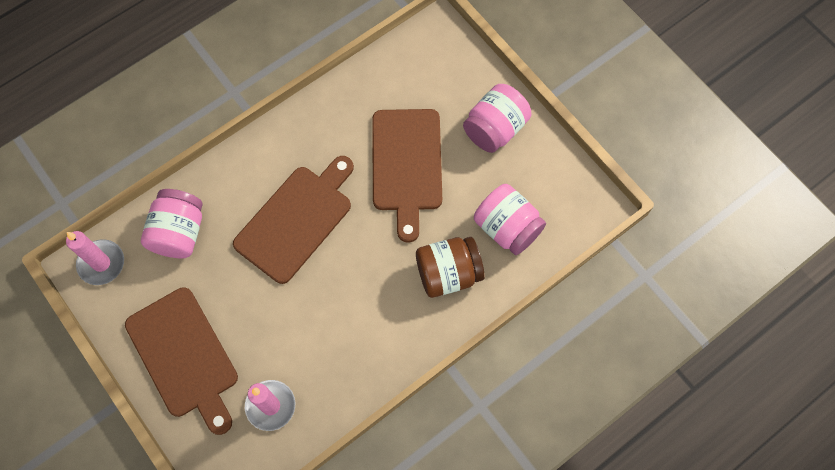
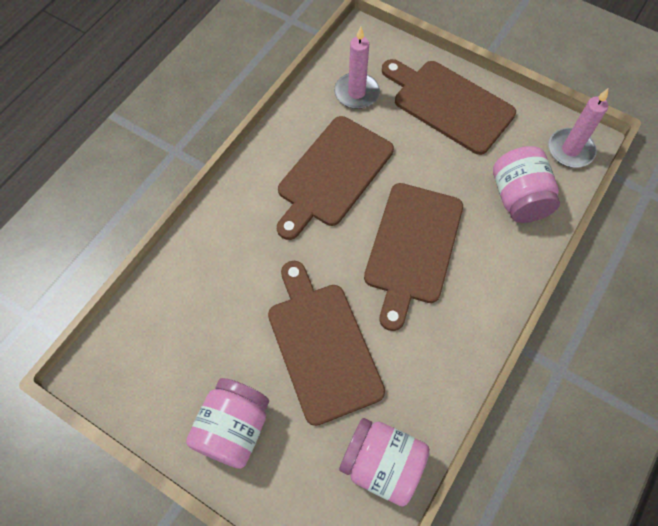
camera: 160 degrees right, 5 degrees down
brown jar [416,237,485,298] -> none
pink jar [474,184,546,255] -> pink jar moved to [339,418,430,507]
none -> brown cutting board [277,116,394,240]

